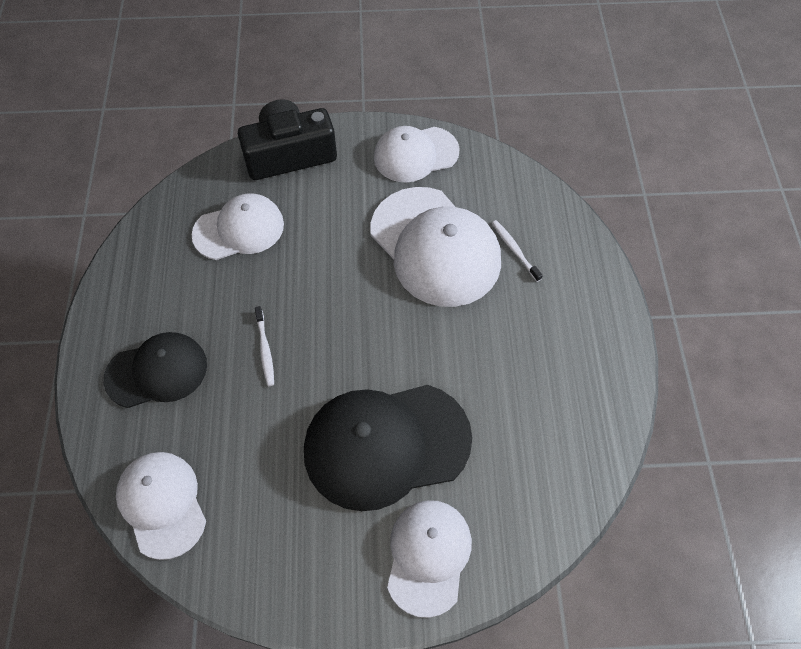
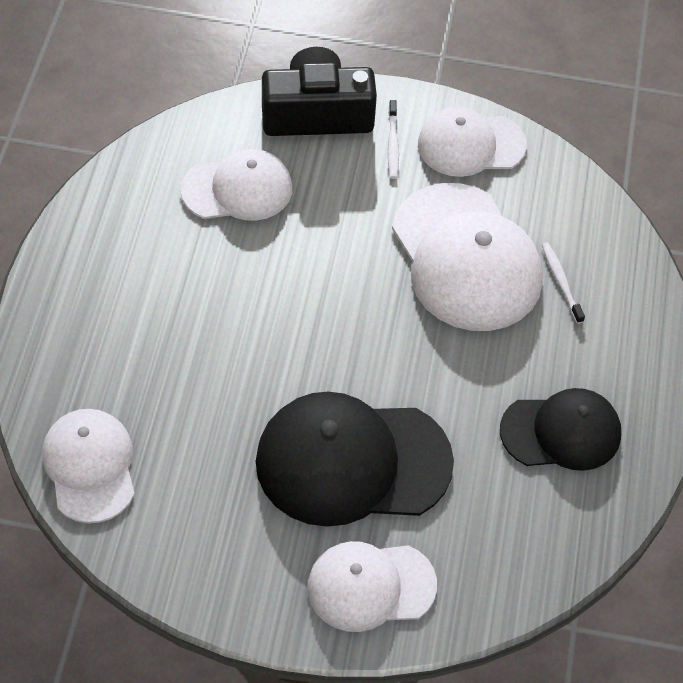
camera: 10 degrees right, 5 degrees down
black cap [104,332,207,408] -> black cap moved to [500,388,621,471]
white toothbrush [255,306,274,386] -> white toothbrush moved to [388,100,399,179]
white cap [387,500,472,618] -> white cap turned 120 degrees counterclockwise [307,541,437,632]

